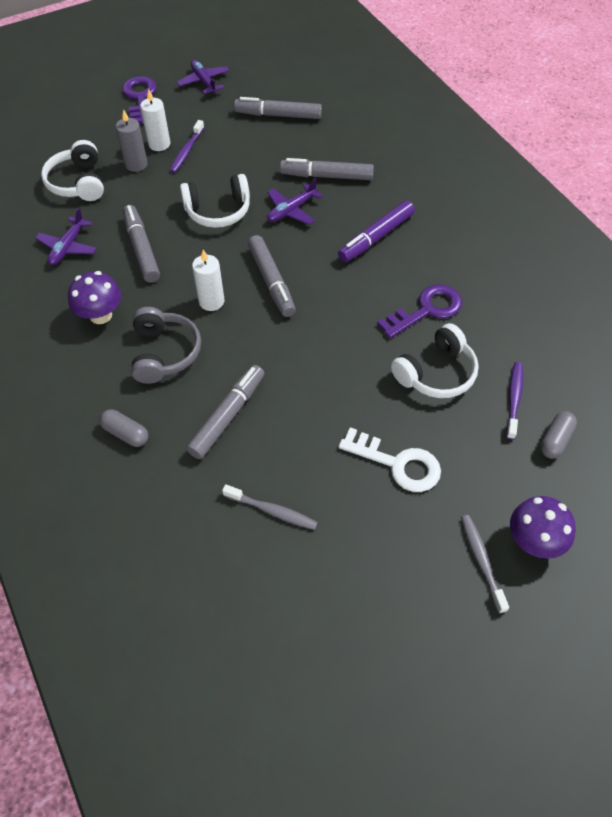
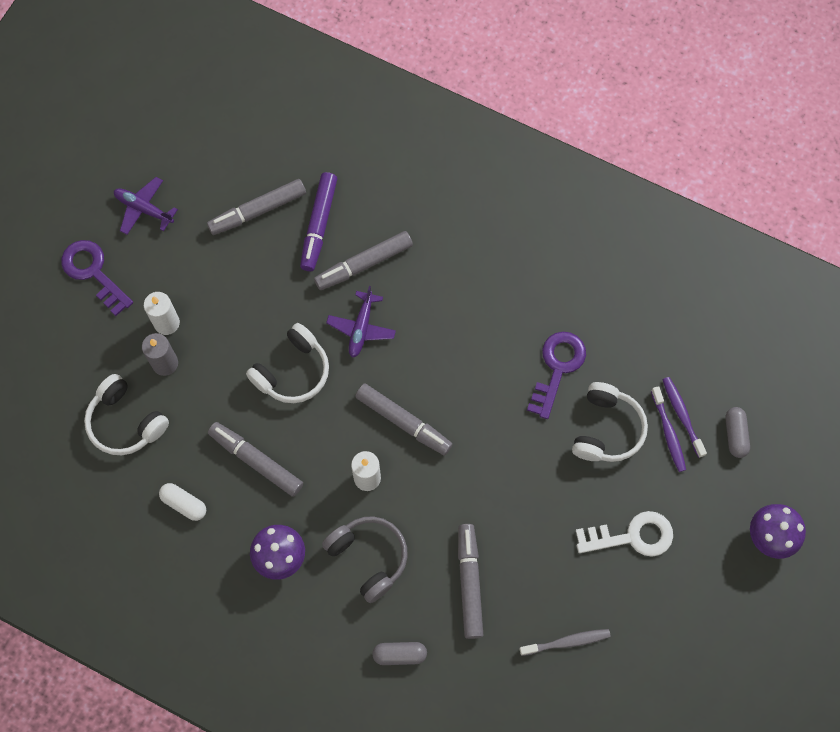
camera: 35 degrees left, 15 degrees up
purple plane [35,207,97,265] -> white capsule [159,483,206,521]
purple toothbrush [170,120,204,173] -> purple toothbrush moved to [651,386,686,472]
purple marker [338,200,415,263] -> purple marker moved to [300,172,337,271]
grey toothbrush [461,515,509,614] -> none

